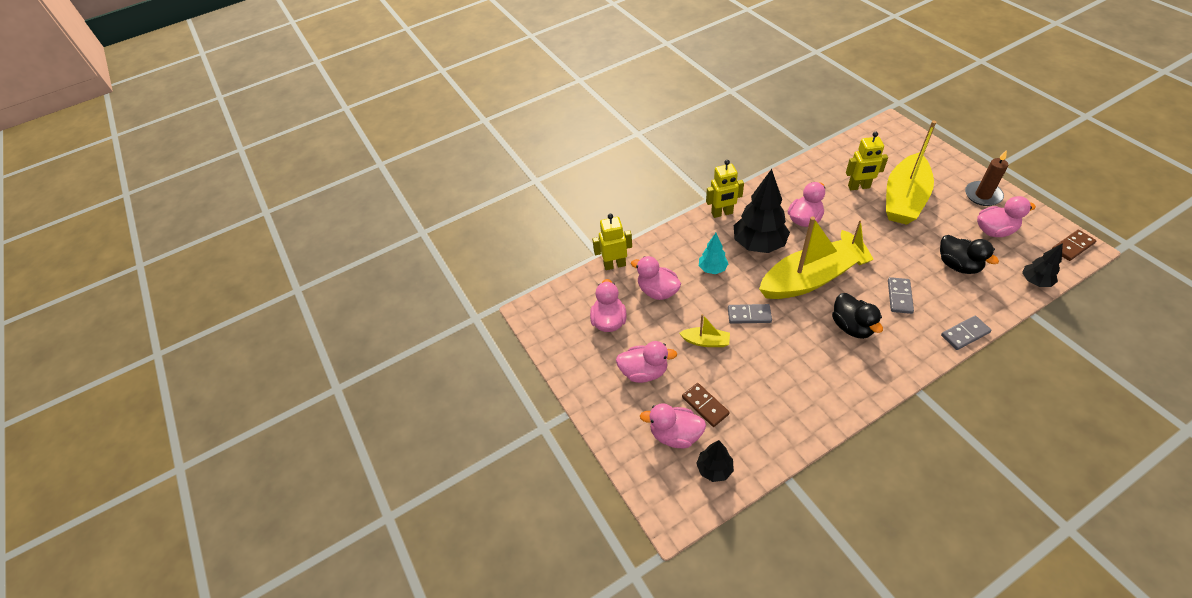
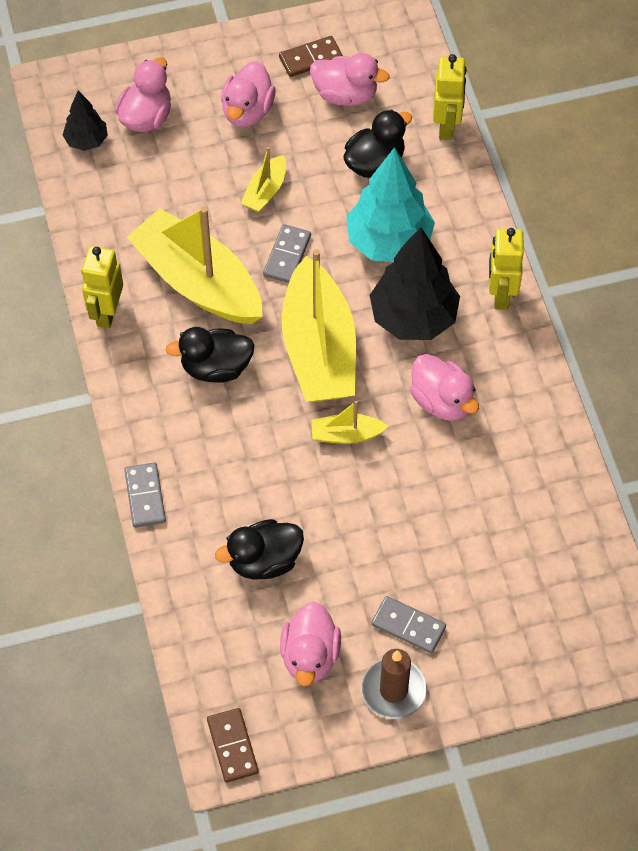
camera: 100 degrees right, 10 degrees up
pink duck [631,256,681,300] -> black duck [344,109,412,178]
brown domino [682,383,730,427] -> brown domino moved to [279,36,343,77]
turquoise tree [699,233,728,274] -> turquoise tree [346,147,435,262], size x1.89
yellow robot [846,132,888,190] -> yellow robot moved to [81,246,123,329]
yellow boat [886,121,936,225] -> yellow boat moved to [127,207,263,324]
grey domino [888,277,914,314] -> grey domino moved to [371,596,446,653]
black tree [1022,243,1063,287] -> none

